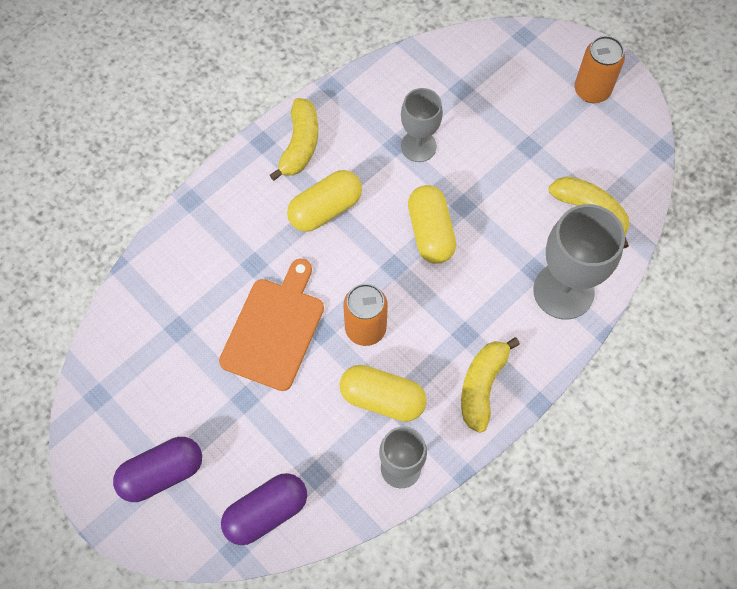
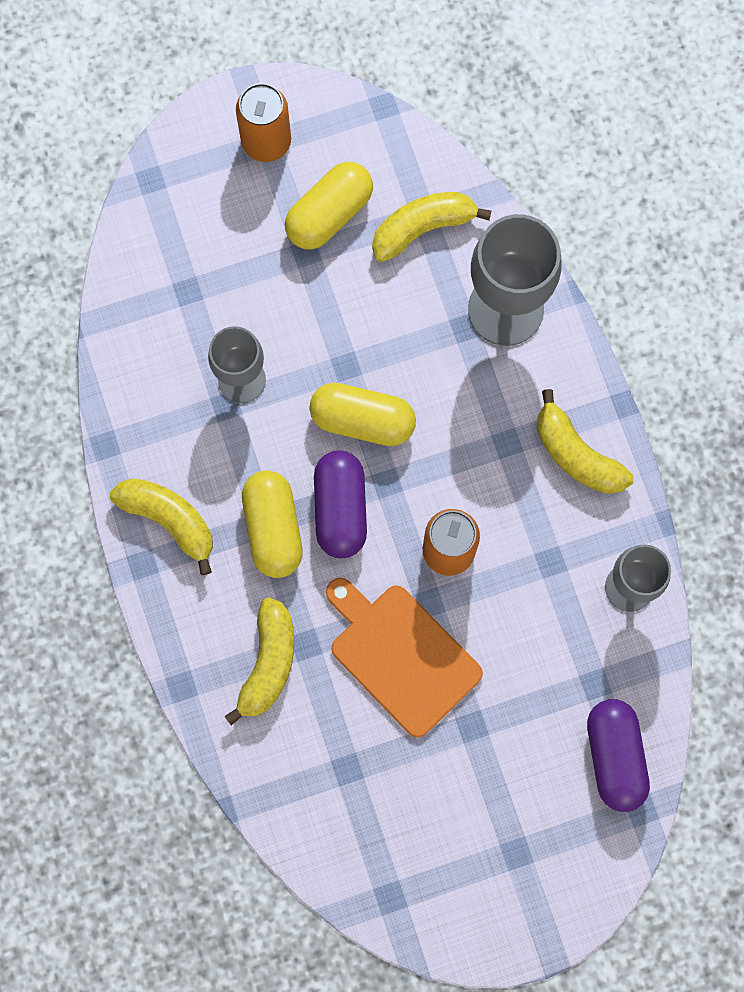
camera: 65 degrees left, 10 degrees up
purple capsule [113,437,202,502] -> purple capsule moved to [314,450,367,558]
yellow capsule [339,365,426,422] -> yellow capsule moved to [285,162,373,249]
none -> yellow banana [224,597,294,725]

